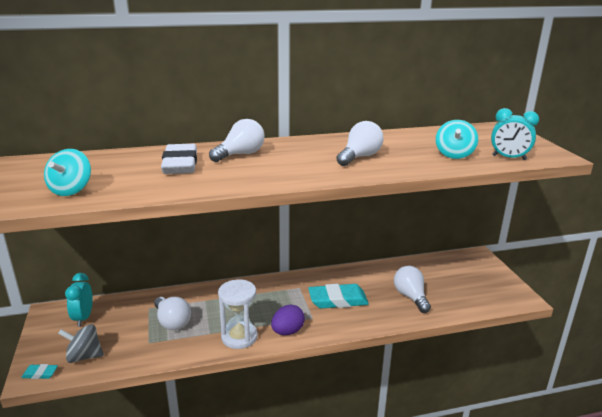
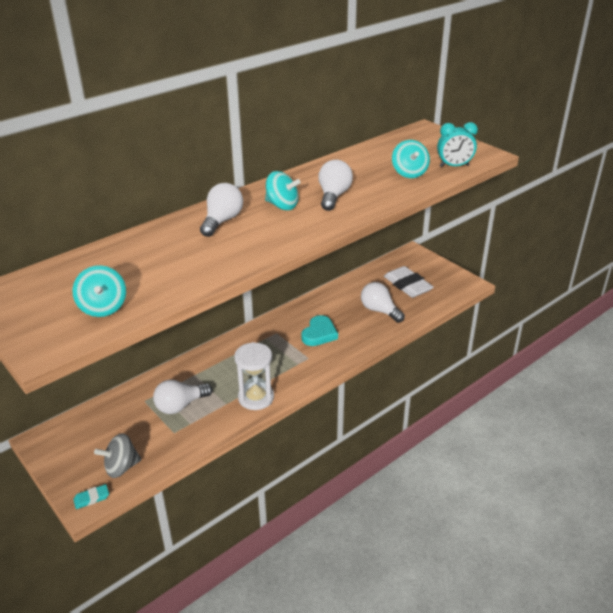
camera: 25 degrees left, 10 degrees up
turquoise clock [65,273,93,327] -> none
white light bulb [154,297,191,330] -> white light bulb turned 120 degrees clockwise [153,380,212,414]
white eraser [161,144,197,174] -> white eraser moved to [384,266,434,298]
purple egg [271,305,305,335] -> none
turquoise eraser [308,284,369,308] -> turquoise heart [301,315,338,346]
none -> turquoise spinning top [265,171,301,210]

